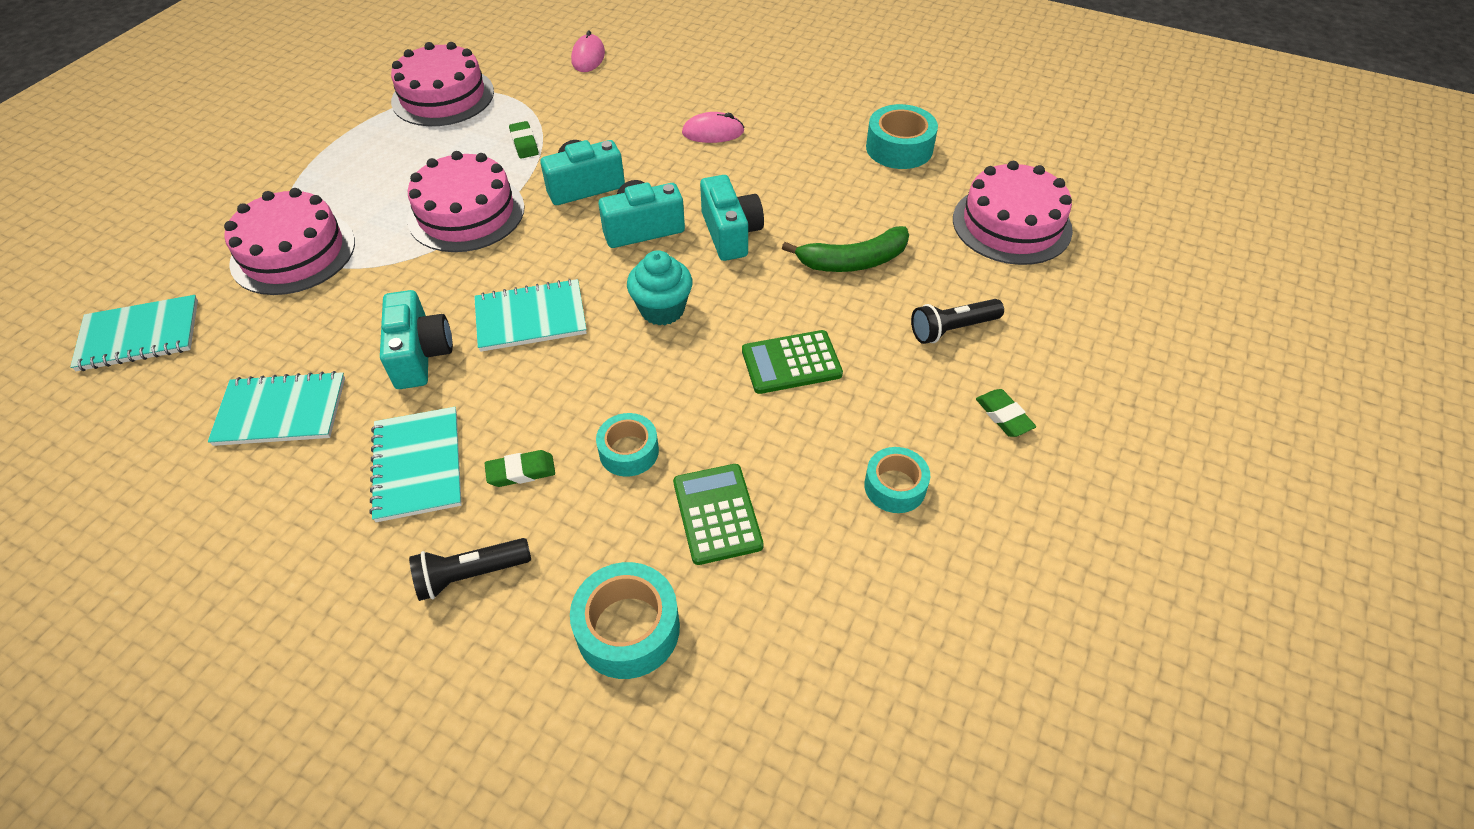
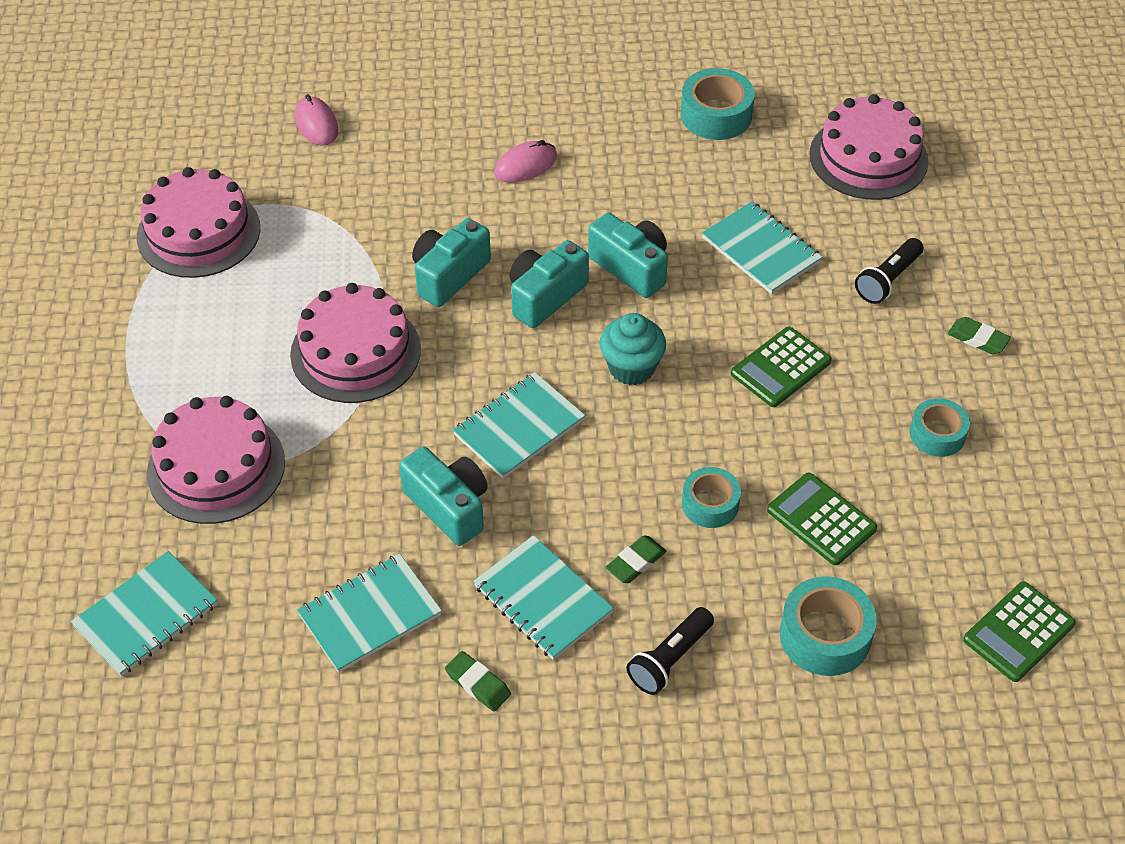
camera: 30 degrees left, 0 degrees up
green eraser [509,121,539,159] -> green eraser moved to [445,651,511,712]
green banana [782,226,909,272] -> turquoise notebook [702,201,823,294]
none -> green calculator [963,581,1076,682]

